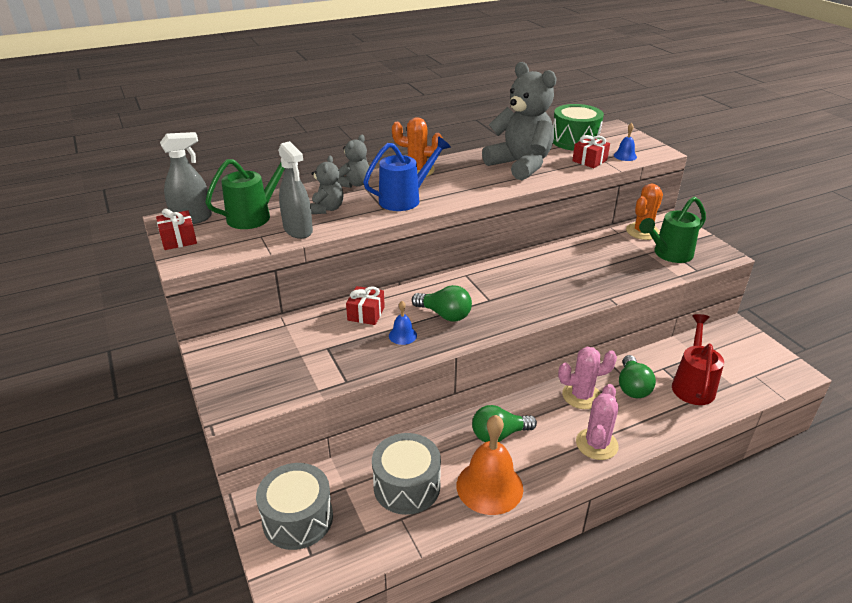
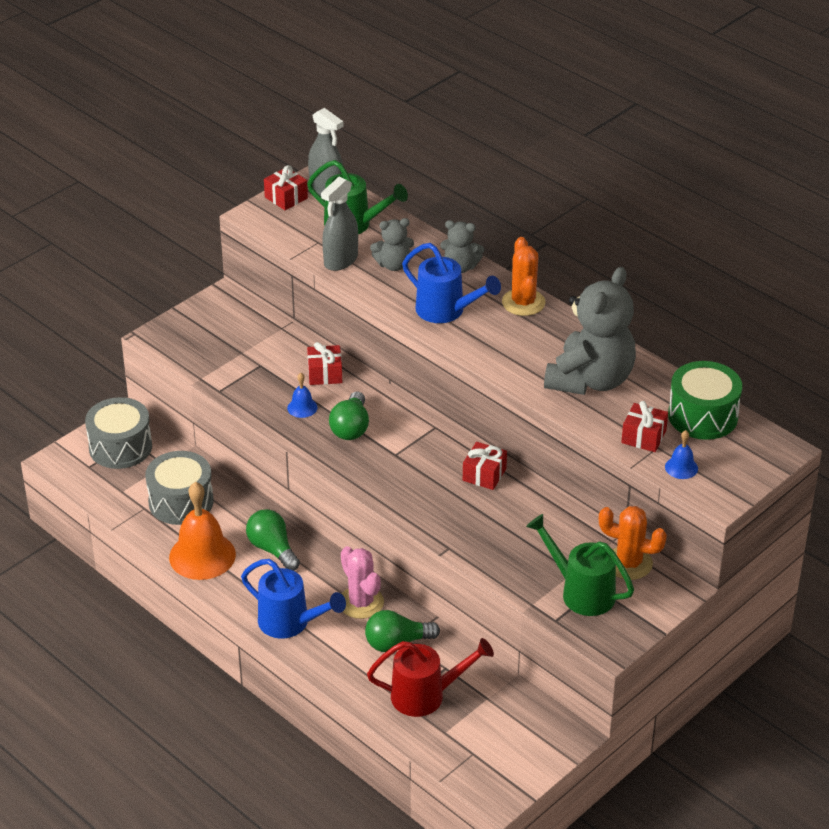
camera: 70 degrees right, 5 degrees up
pink cactus [576,384,619,460] -> blue watering can [241,559,346,638]
none -> red gift [463,442,507,490]

